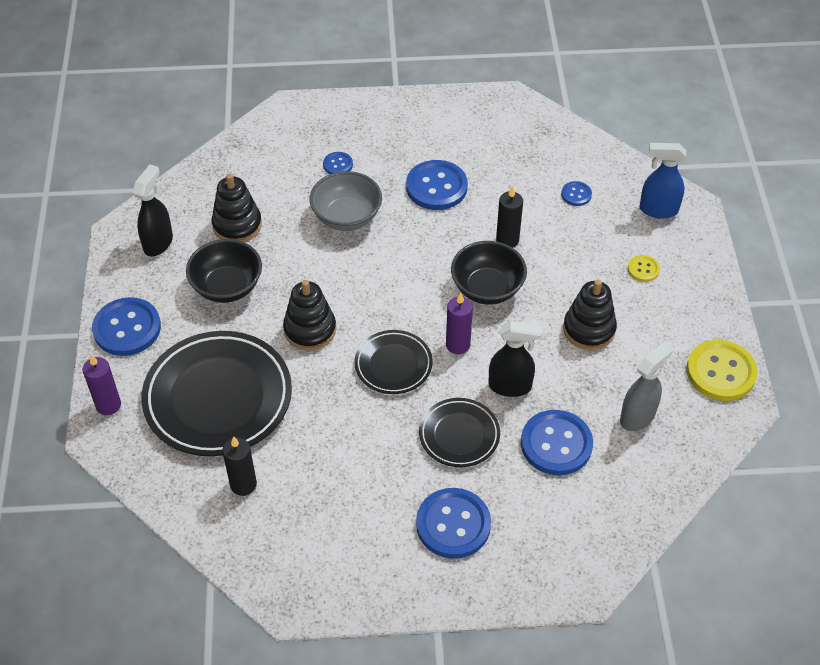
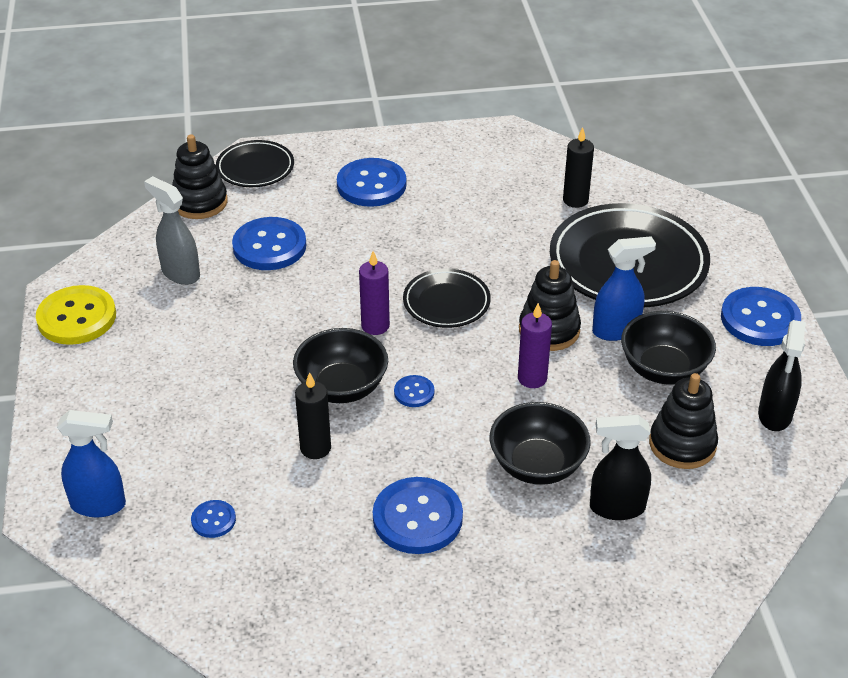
camera: 175 degrees right, 10 degrees down
purple candle [83,354,121,415] -> purple candle moved to [518,303,552,388]
grey bowl [310,171,382,231] -> black bowl [490,402,591,485]
blue button [323,152,353,174] -> blue button moved to [394,375,434,407]
black plate [419,398,500,467] -> black plate moved to [216,140,294,187]
black spray bottle [489,321,543,397] -> black spray bottle moved to [590,415,651,520]
black stacking toy [563,279,617,350] -> black stacking toy moved to [172,135,228,219]
grey spray bottle [620,342,673,431] -> grey spray bottle turned 90 degrees clockwise [144,176,200,285]
yellow button [628,255,660,282] -> none
none -> blue spray bottle [592,236,656,341]

